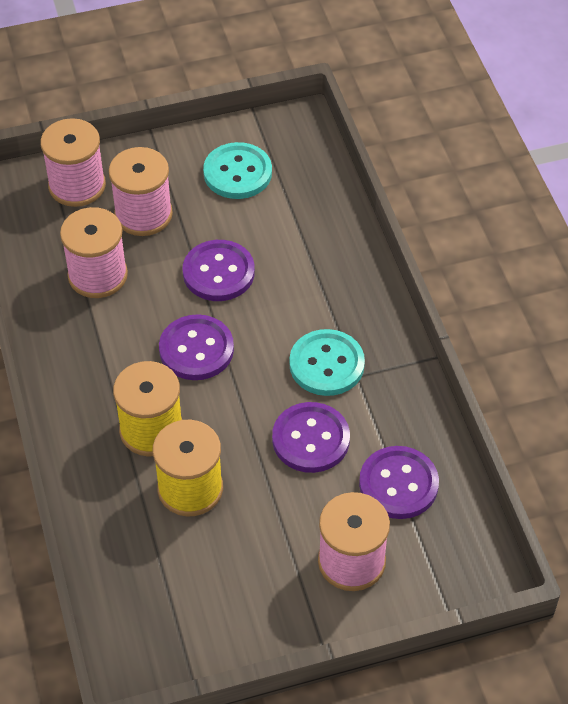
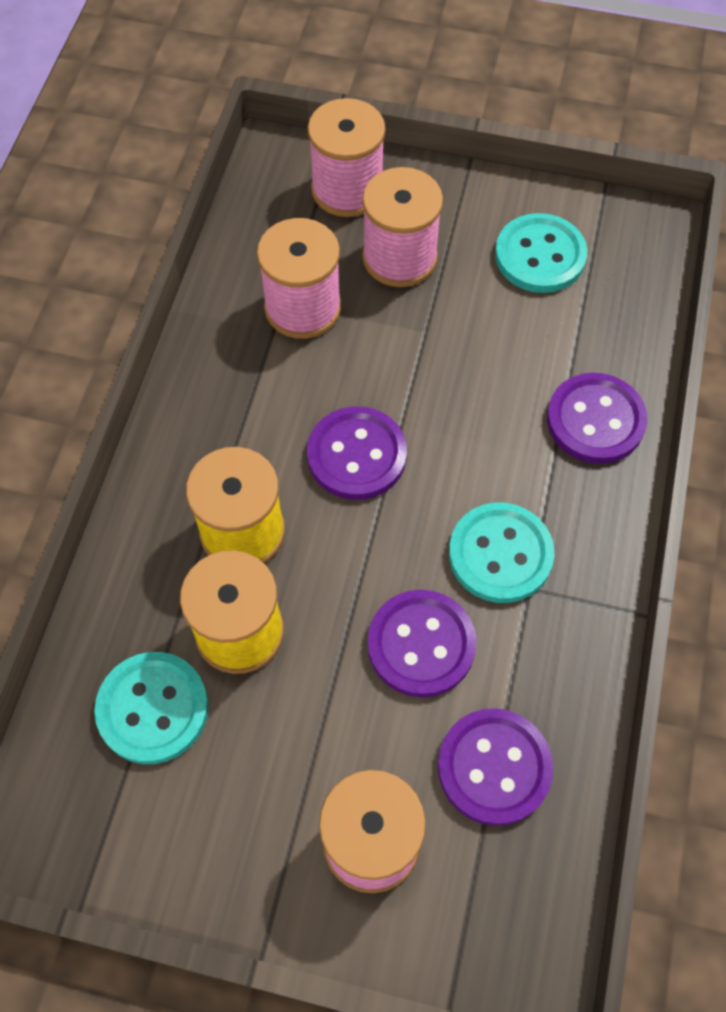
camera: 30 degrees right, 10 degrees up
purple button [183,240,255,301] -> purple button moved to [547,373,647,464]
none -> turquoise button [94,652,209,764]

